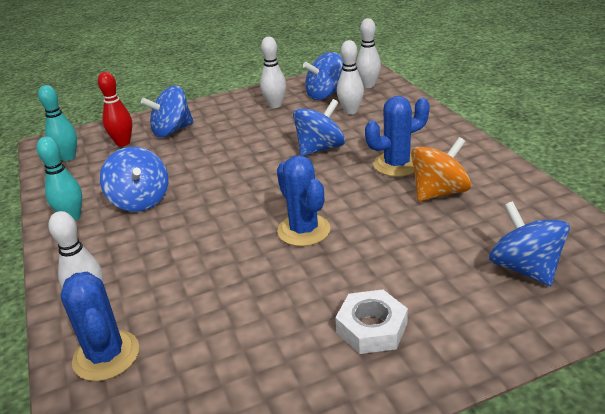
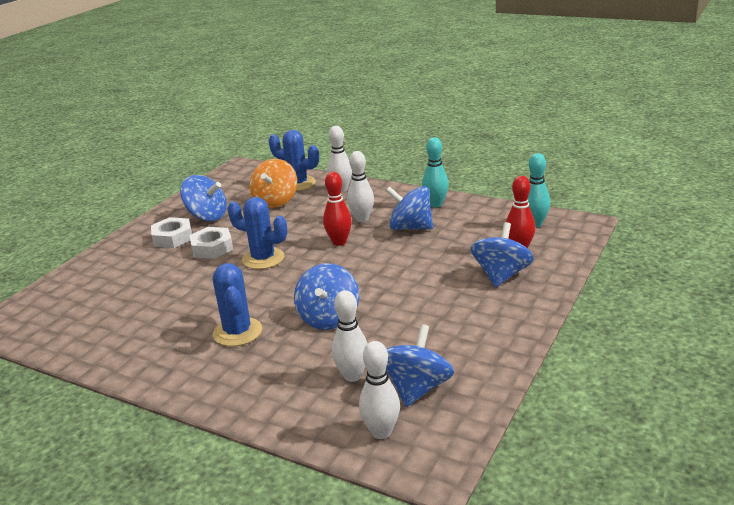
camera: 140 degrees right, 5 degrees down
white bowling pin [260,37,286,108] -> white bowling pin moved to [347,151,374,222]
blue cactus [365,96,430,177] -> blue cactus turned 45 degrees counterclockwise [213,263,262,346]
orange spinning top [411,137,471,201] -> orange spinning top moved to [249,159,297,208]
blue spinning top [489,201,570,286] -> blue spinning top moved to [180,175,227,221]
none -> white nut [189,227,233,259]
none -> red bowling pin [323,172,352,246]

